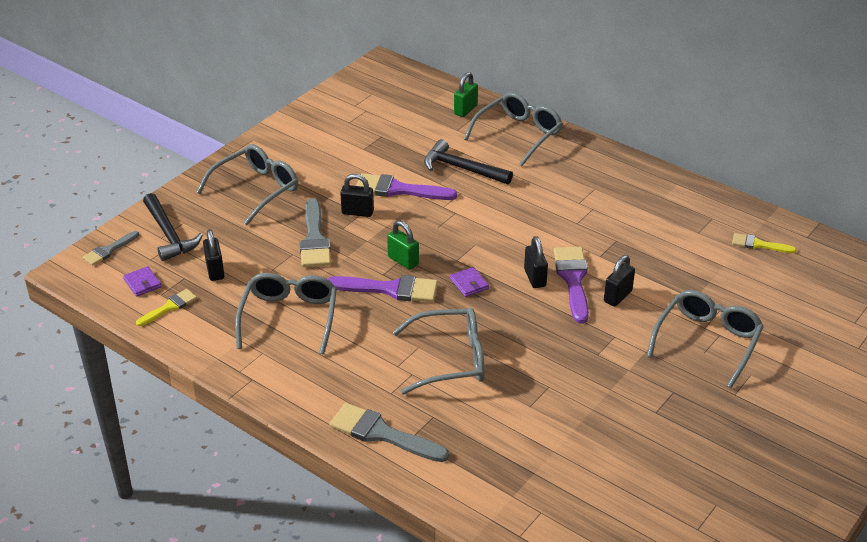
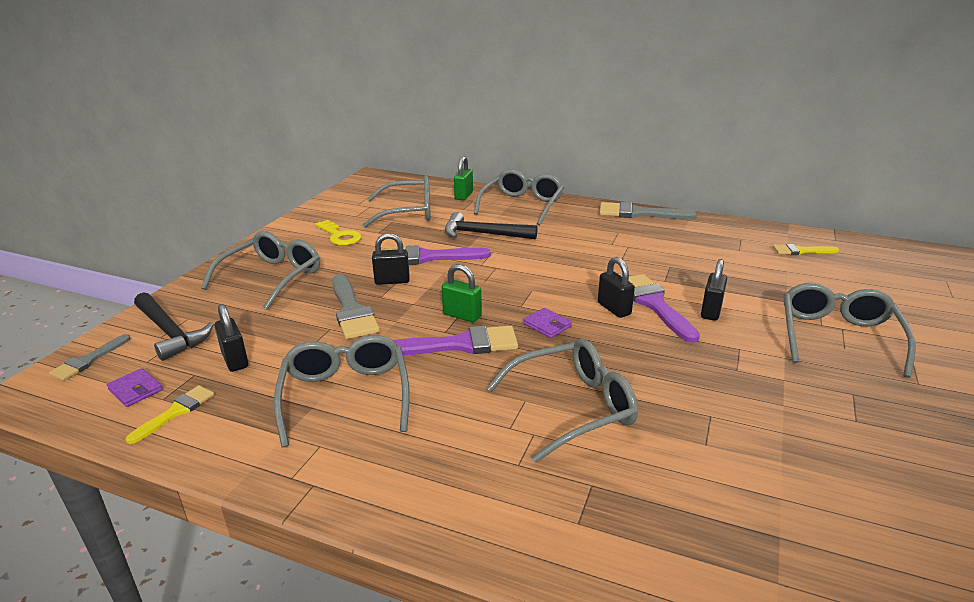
camera: 15 degrees left, 10 degrees down
grey brush [330,403,449,462] -> grey brush moved to [599,202,697,220]
none -> yellow key [315,220,361,245]
none -> grey glasses [363,176,431,228]

